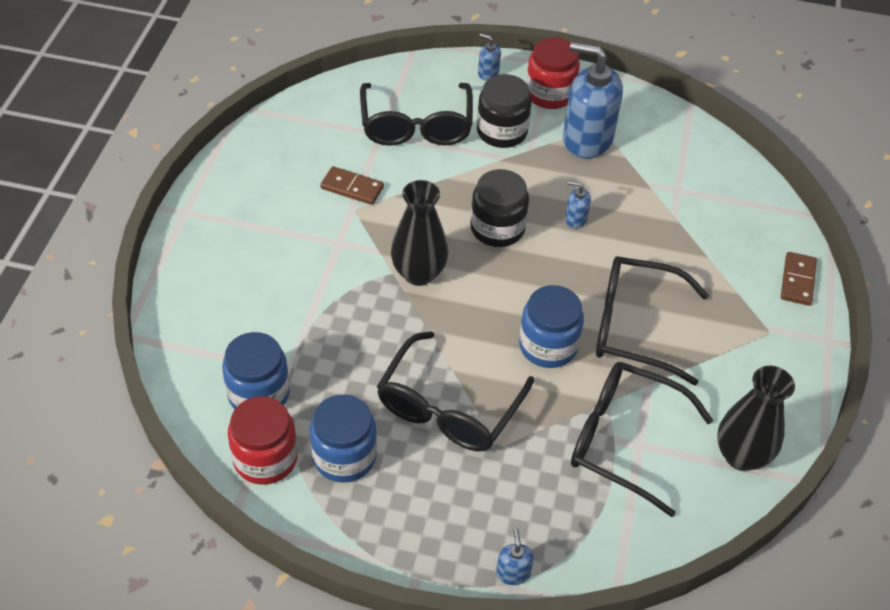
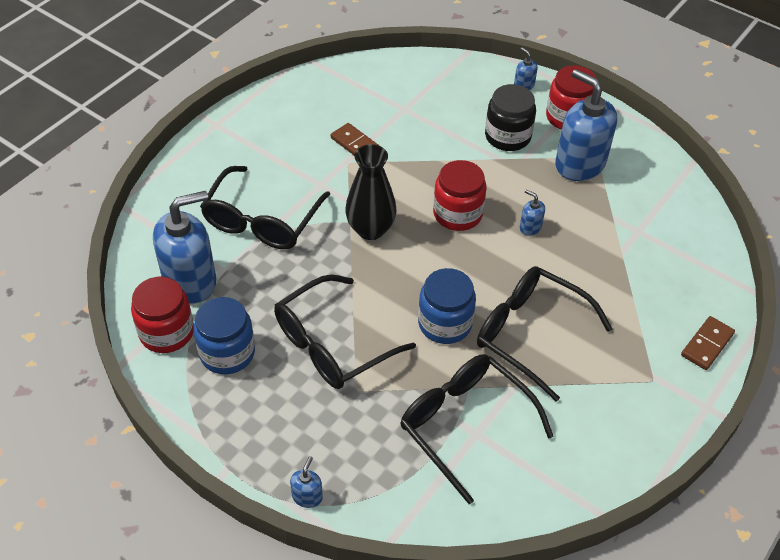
camera: 25 degrees right, 0 degrees up
blue jar [222,332,290,409] -> blue soap dispenser [153,191,216,304]
black glasses [360,83,473,146] -> black glasses moved to [200,166,330,249]
black jar [470,169,529,247] -> red jar [433,160,487,231]
black vase [717,366,795,471] -> none

